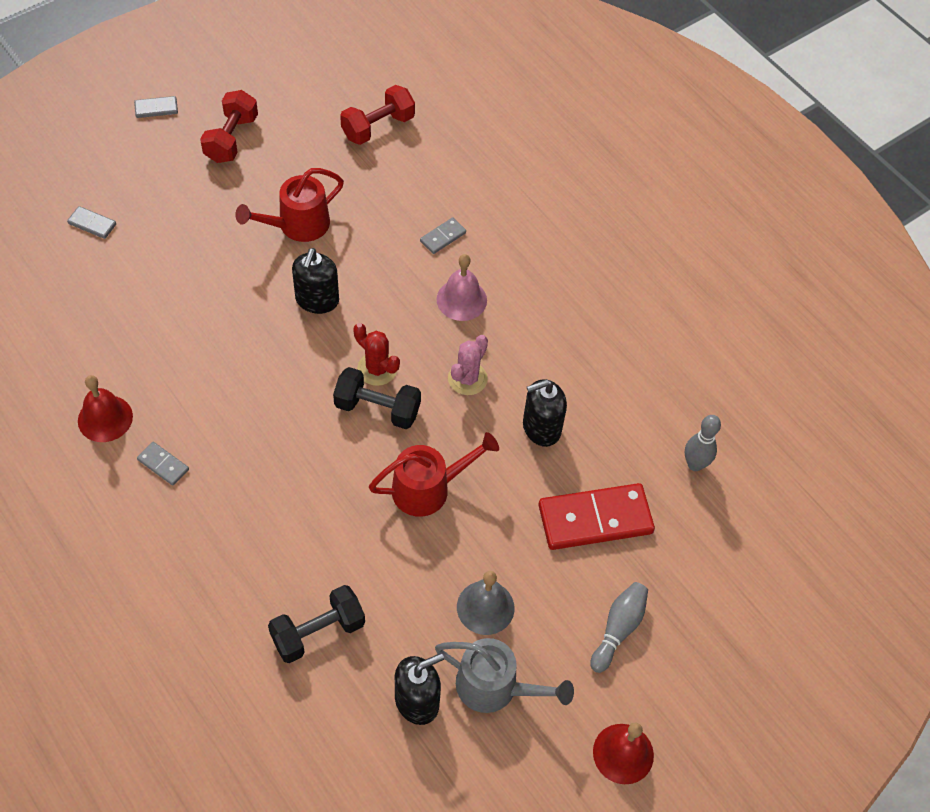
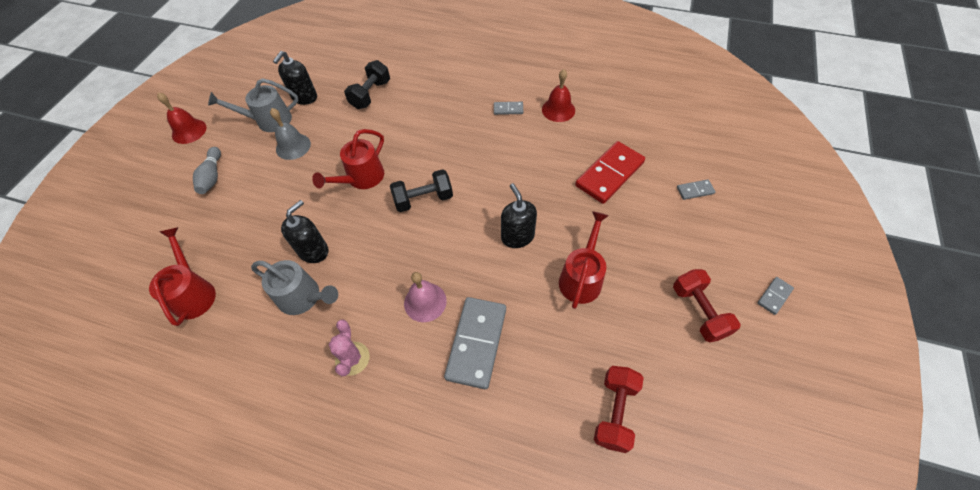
camera: 150 degrees right, 0 degrees up
red cactus [353,323,400,386] -> none
grey domino [420,217,466,254] -> grey domino [444,297,506,389], size x2.18
pink cactus [448,335,488,395] -> pink cactus moved to [329,319,370,376]
red domino [538,483,655,550] -> red domino moved to [575,141,645,204]
grey bowling pin [685,415,721,471] -> red watering can [149,227,216,326]
none -> grey watering can [251,260,338,315]

